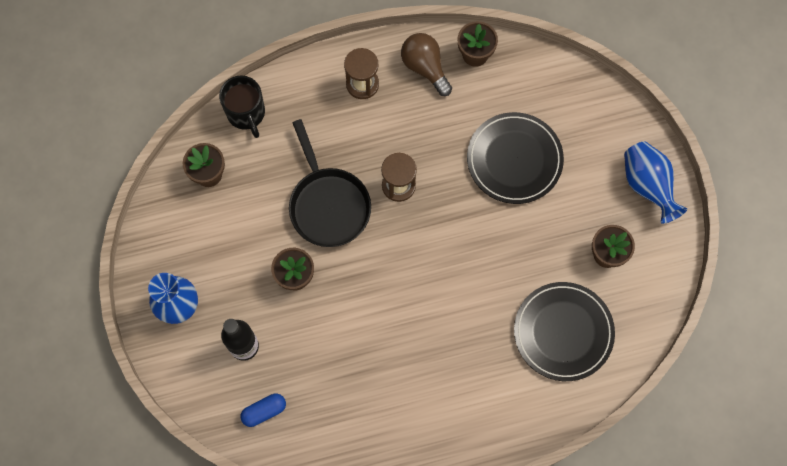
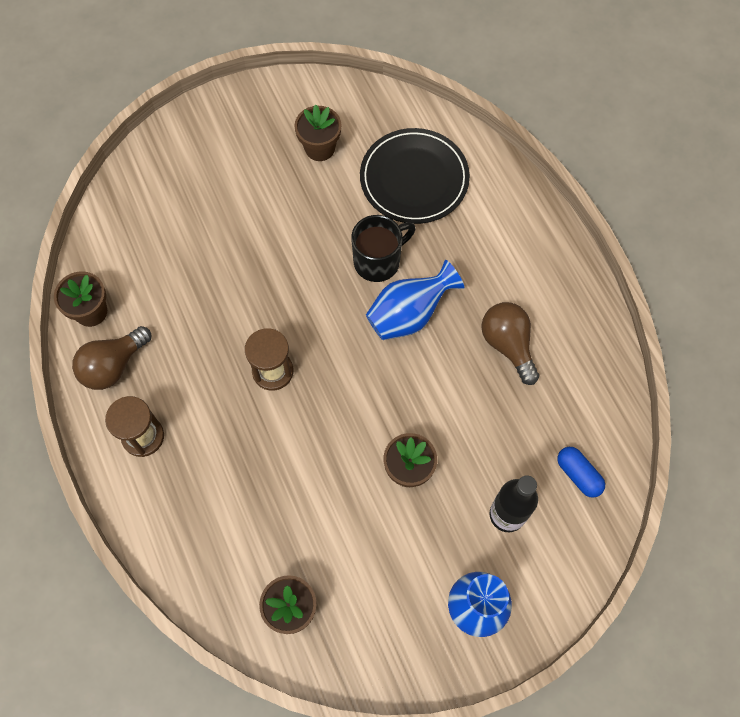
camera: 100 degrees left, 5 degrees down
black mug [219,75,265,138] -> black mug moved to [351,215,416,282]
black pan [289,119,371,247] -> none
black plate [467,112,564,204] -> none
blue vase [624,141,687,224] -> blue vase moved to [366,260,464,340]
none -> brown light bulb [481,302,539,385]

